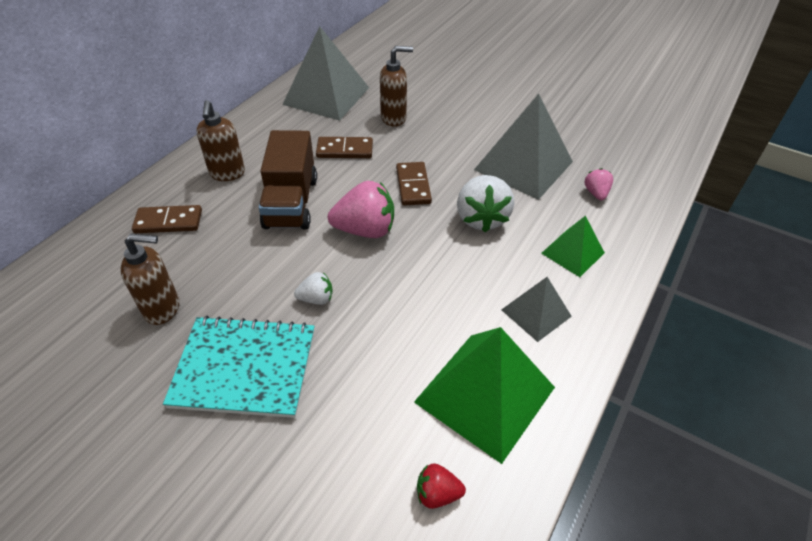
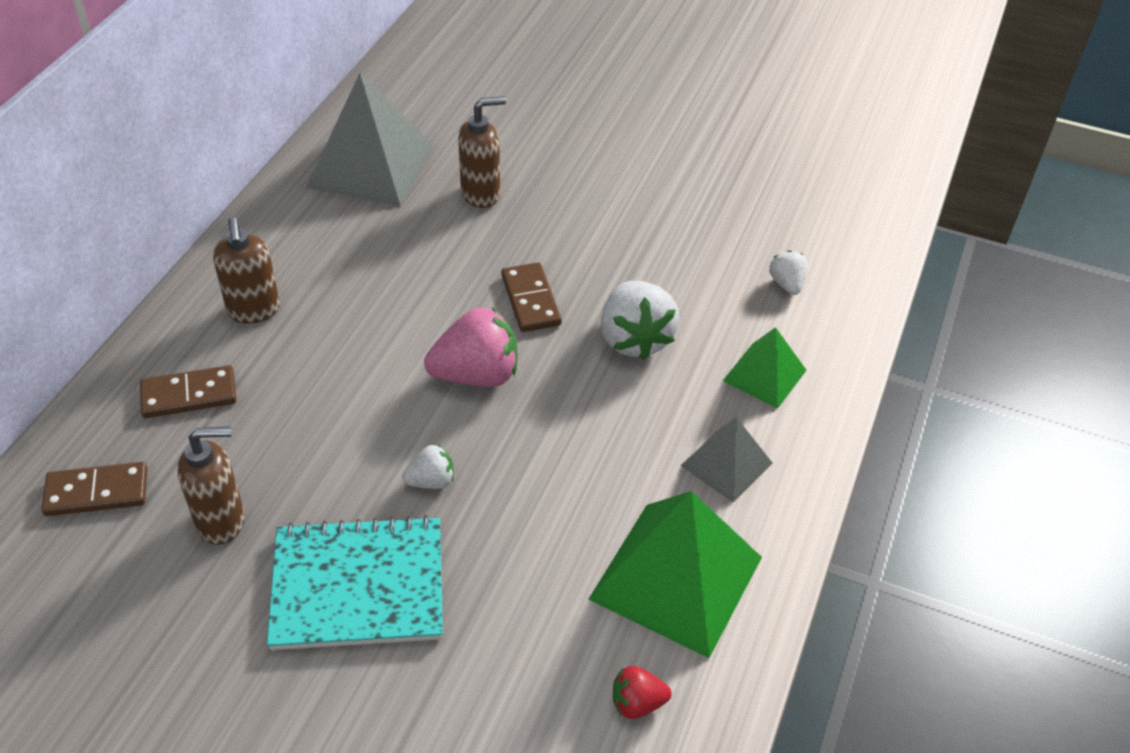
camera: 10 degrees left, 0 degrees up
brown truck [259,130,317,230] -> none
brown domino [316,137,373,158] -> brown domino moved to [41,462,148,516]
grey pyramid [474,94,573,200] -> none
pink strawberry [584,168,613,200] -> white strawberry [769,250,808,295]

